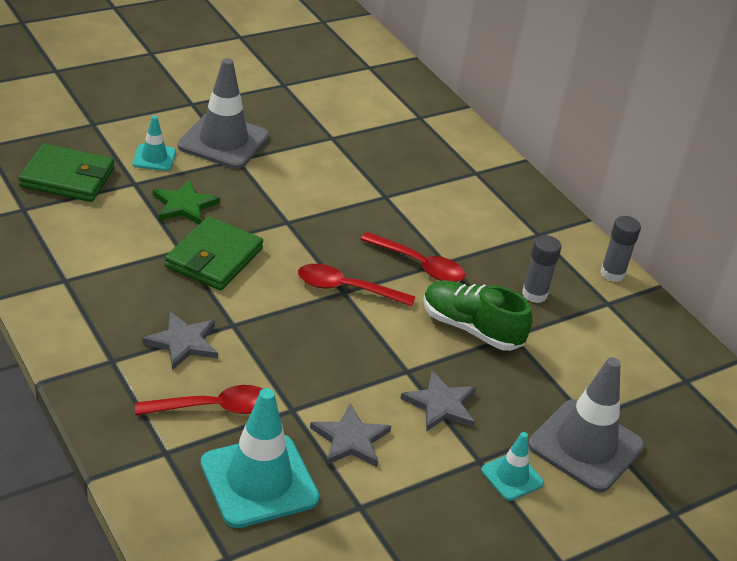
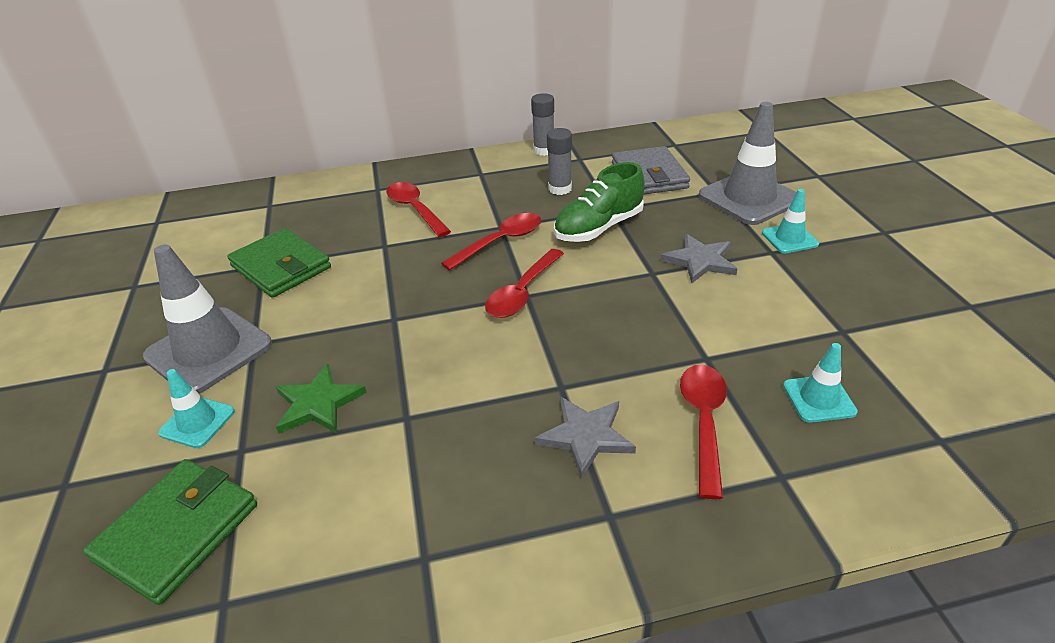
camera: 65 degrees left, 0 degrees up
green wallet [165,216,263,291] -> green wallet moved to [227,228,331,298]
turquoise traffic cone [201,388,319,528] -> turquoise traffic cone [783,343,858,423], size x0.51
grey star [310,403,391,467] -> none
none -> red spoon [386,182,451,237]
none -> grey wallet [612,146,690,195]

